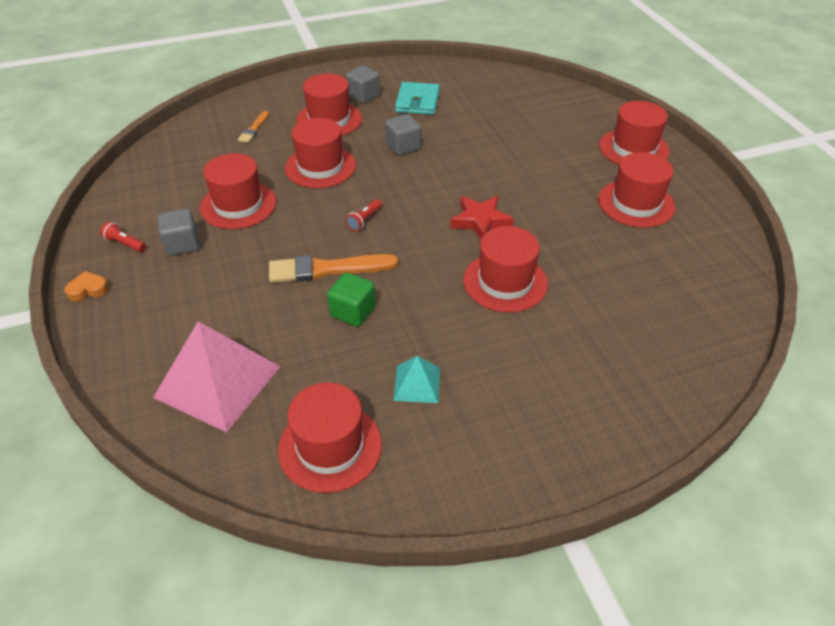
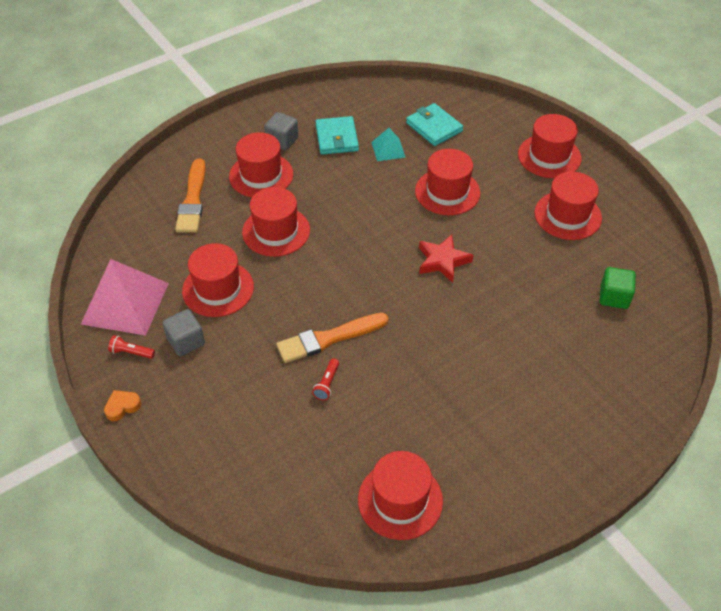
camera: 15 degrees left, 5 degrees up
pink pyramid [153,321,281,432] -> pink pyramid moved to [81,259,169,336]
orange brush [238,111,269,143] -> orange brush [175,159,206,233], size x1.83
green cube [327,272,376,327] -> green cube moved to [599,267,636,309]
red flashlight [346,199,382,231] -> red flashlight moved to [312,358,339,400]
grey cube [385,114,421,155] -> none
turquoise pyramid [393,356,440,403] -> turquoise pyramid moved to [371,128,405,161]
red hat [463,226,548,312] -> red hat moved to [415,149,480,215]
none -> turquoise wallet [406,103,463,146]

